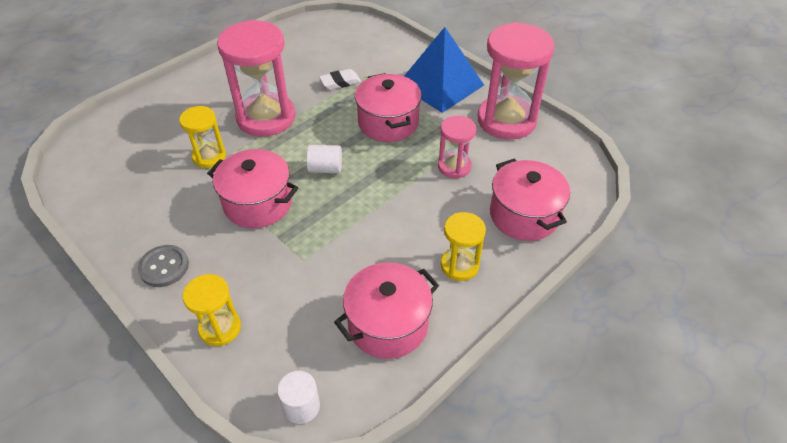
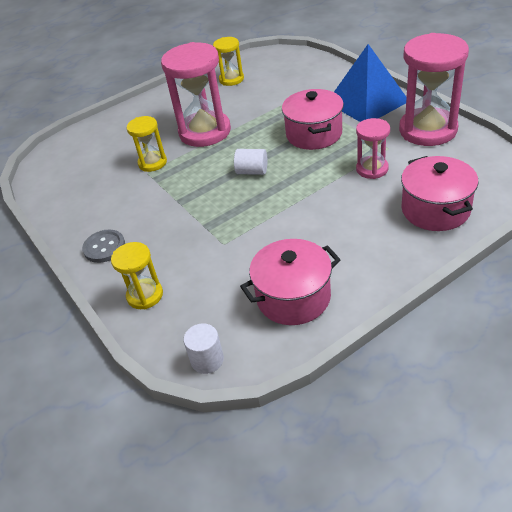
camera: 15 degrees right, 5 degrees down
pink pot [207,149,299,228] -> none
white eraser [319,69,361,90] -> none
yellow hourglass [441,212,486,281] -> yellow hourglass moved to [213,37,244,86]

